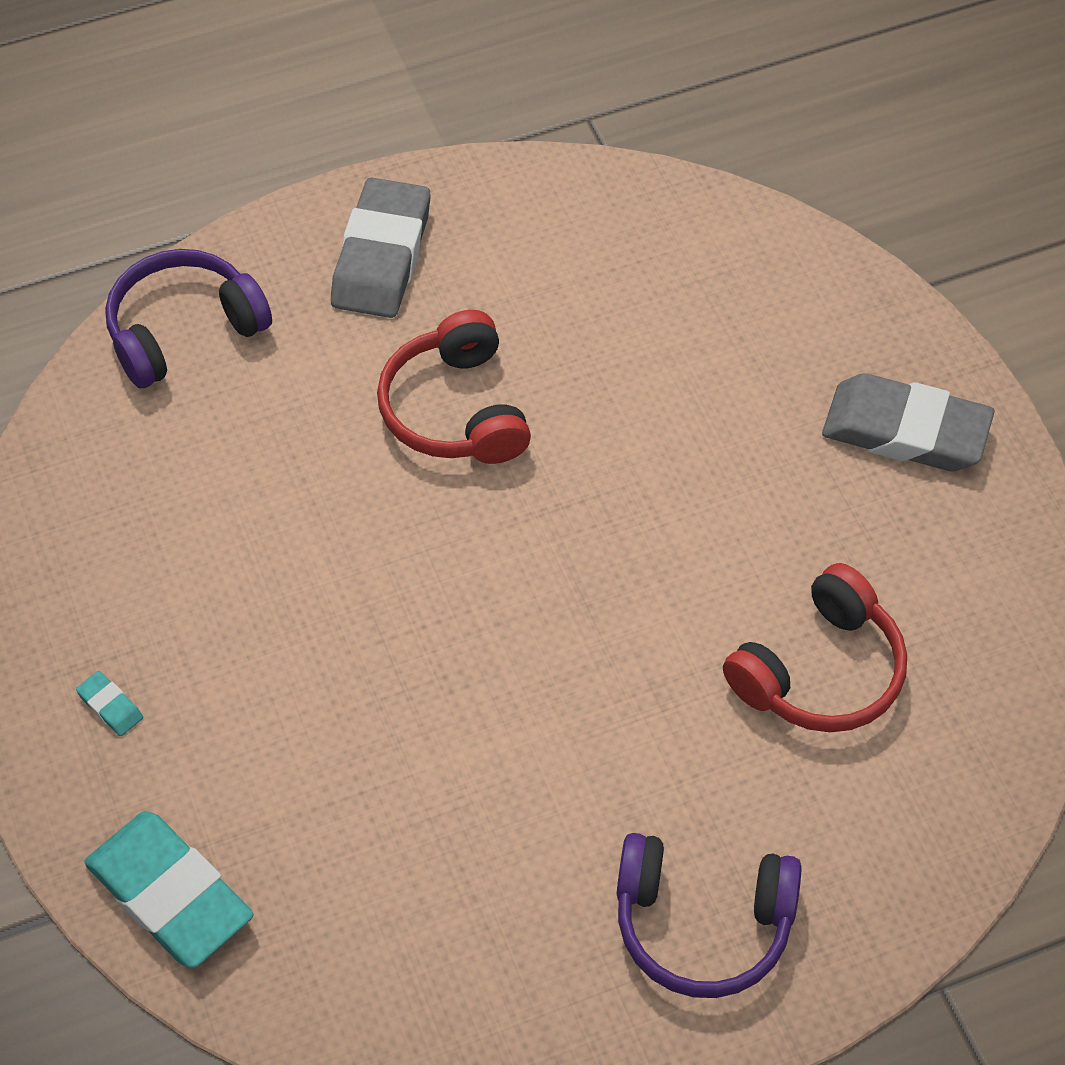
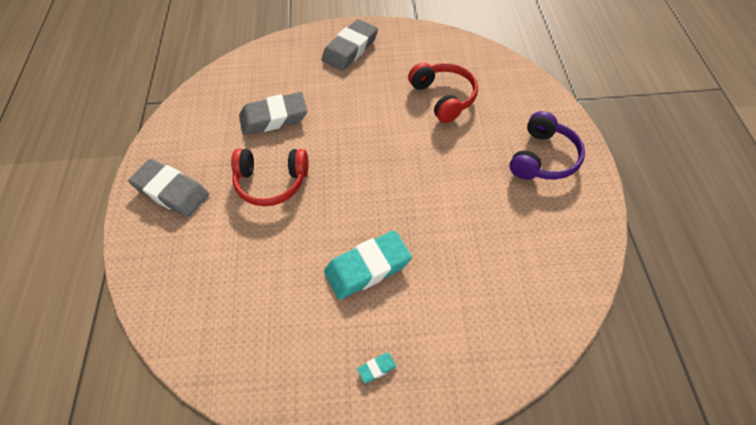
camera: 70 degrees left, 0 degrees up
turquoise eraser [84,811,254,968] -> turquoise eraser moved to [324,230,412,300]
purple headphones [105,249,272,388] -> none
none -> grey eraser [239,92,307,135]

